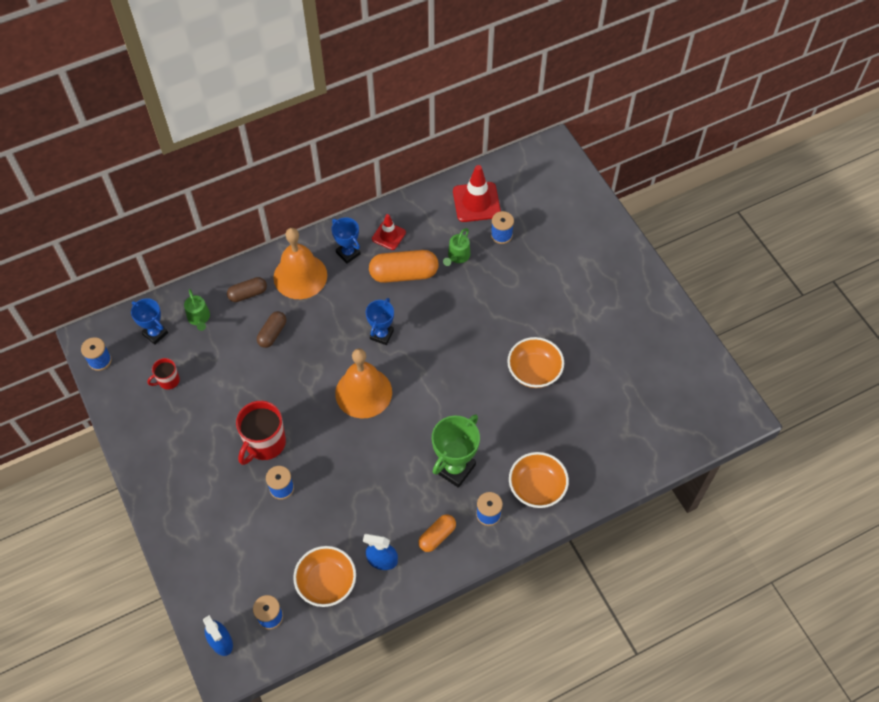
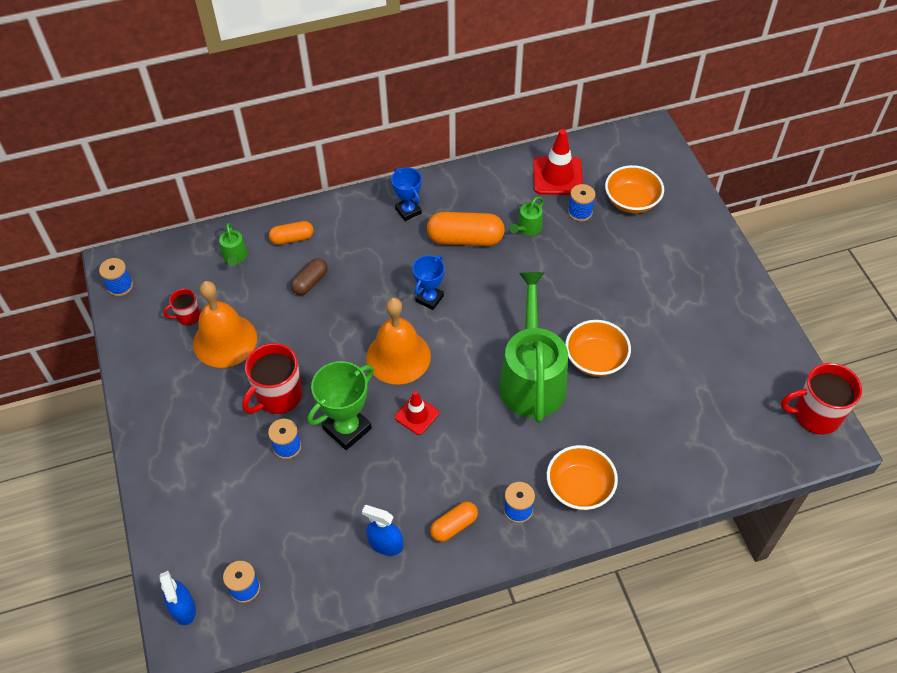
camera: 10 degrees right, 5 degrees down
blue trophy [131,298,168,345] -> none
brown capsule [227,277,267,302] -> orange capsule [269,221,314,245]
orange bell [274,228,327,299] -> orange bell moved to [193,281,257,368]
orange bowl [293,546,356,607] -> orange bowl moved to [605,165,664,214]
red traffic cone [372,214,406,250] -> red traffic cone moved to [395,391,439,435]
green trophy [432,414,480,488] -> green trophy moved to [307,361,374,450]
none -> green watering can [499,272,568,423]
none -> red mug [781,363,862,434]

